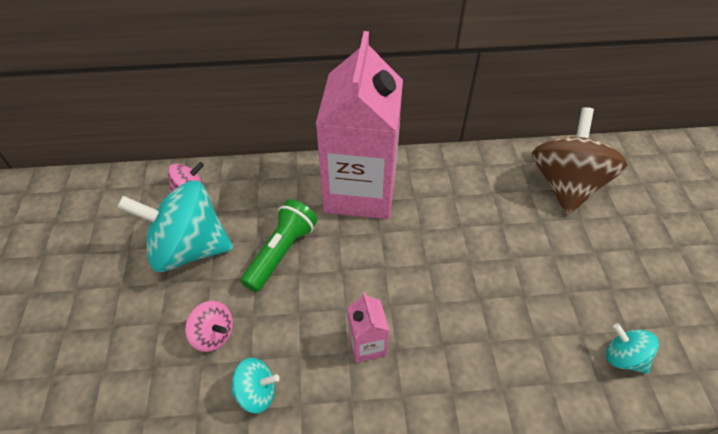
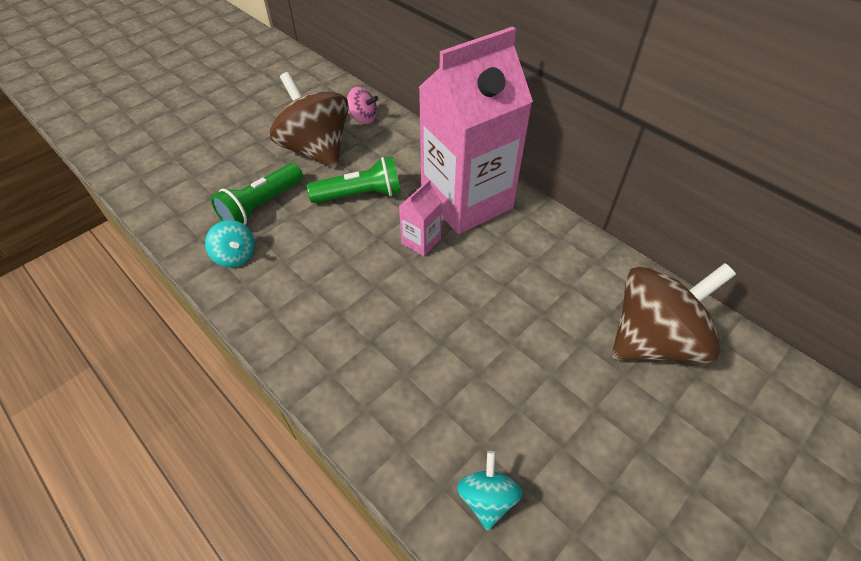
camera: 50 degrees right, 0 degrees up
turquoise spinning top [117,181,233,272] -> brown spinning top [270,72,349,168]
pink spinning top [185,301,233,352] -> green flashlight [211,163,303,225]
pink carton [347,292,390,363] -> pink carton moved to [399,179,442,256]

